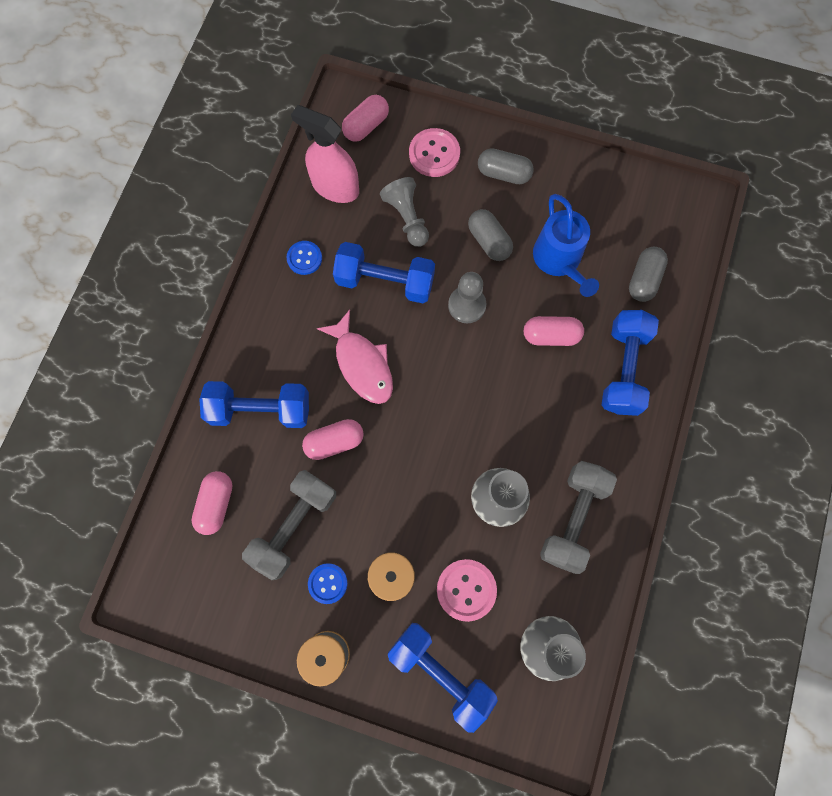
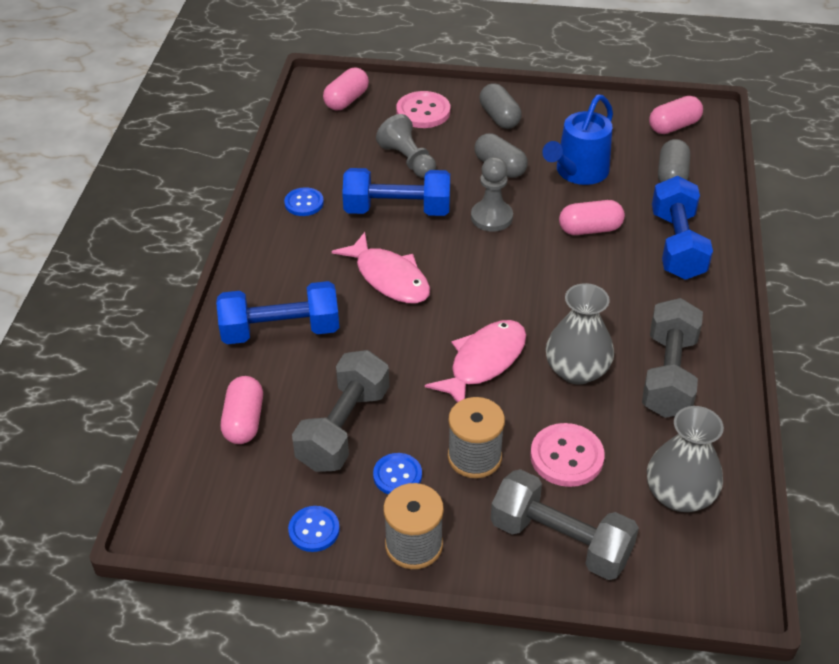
camera: 10 degrees left, 30 degrees down
pink spray bottle [291,105,359,203] -> none
pink capsule [302,419,364,460] -> pink capsule moved to [649,96,703,134]
blue dumbbell [388,623,498,733] -> grey dumbbell [491,469,639,580]
grey capsule [478,148,534,184] -> grey capsule turned 60 degrees clockwise [479,83,522,129]
blue watering can [533,194,599,297] -> blue watering can turned 60 degrees clockwise [542,95,613,185]
none -> blue button [288,506,340,552]
none -> pink fish [425,320,526,403]

